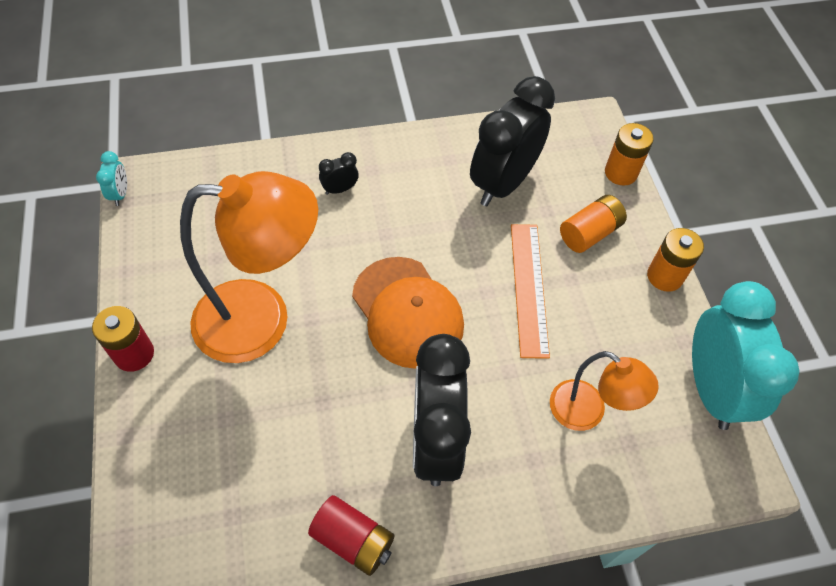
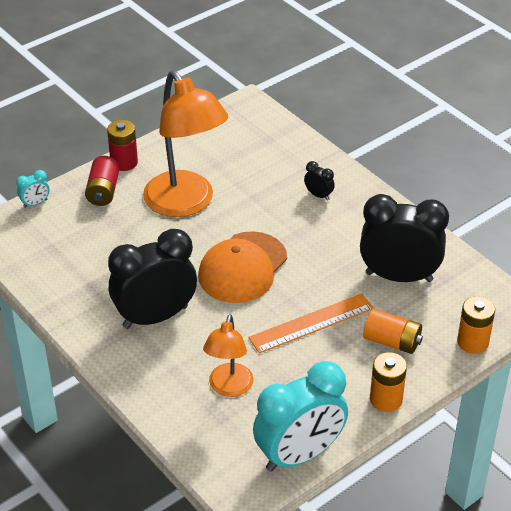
camera: 65 degrees right, 15 degrees down
turquoise clock [96,151,127,206] -> turquoise clock moved to [16,170,50,208]
red battery [308,495,395,576] -> red battery moved to [85,156,120,206]

